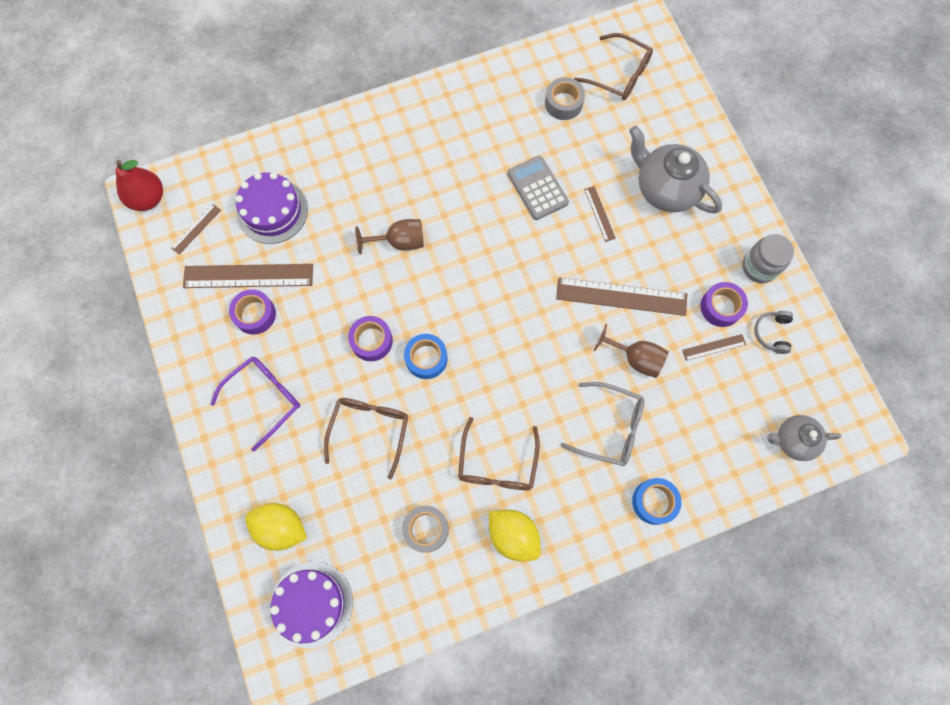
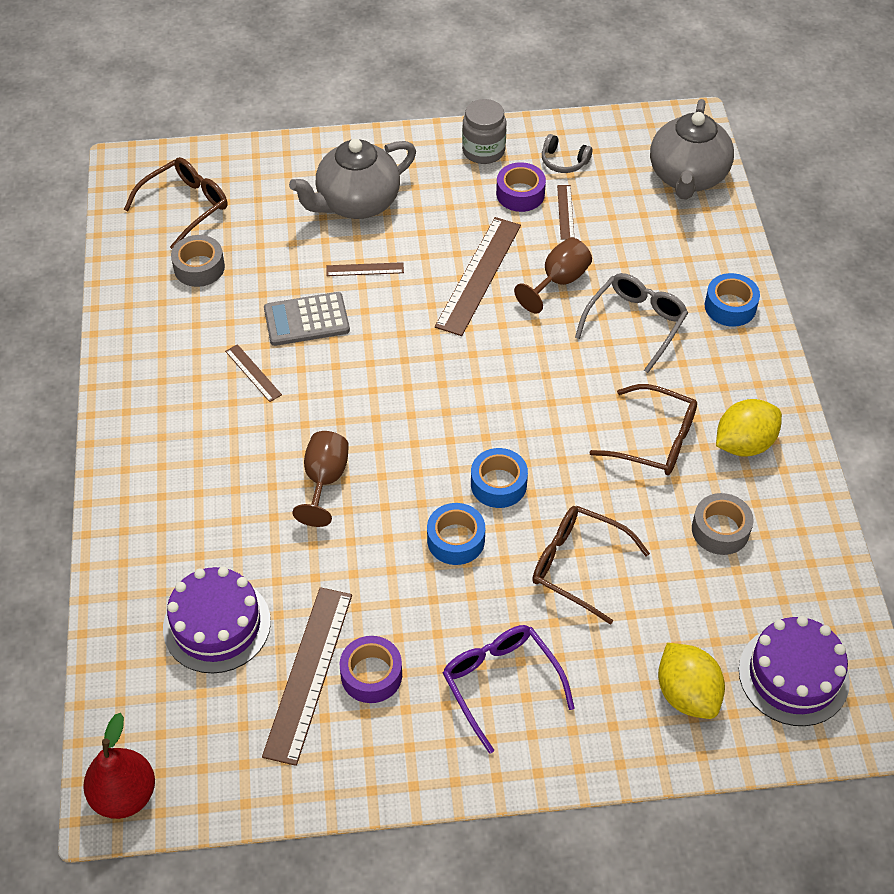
camera: 75 degrees left, 20 degrees down
brown ruler [171,204,221,255] -> brown ruler moved to [225,344,282,402]
yellow lemon [245,503,307,551] -> yellow lemon turned 60 degrees counterclockwise [658,643,725,719]
purple tape [348,316,393,361] -> blue tape [427,503,485,565]
grey teapot [767,415,842,461] -> grey teapot [650,99,734,200], size x1.64

